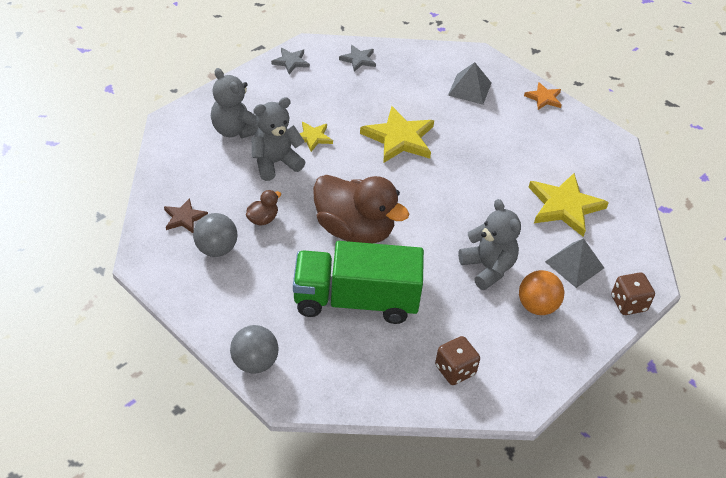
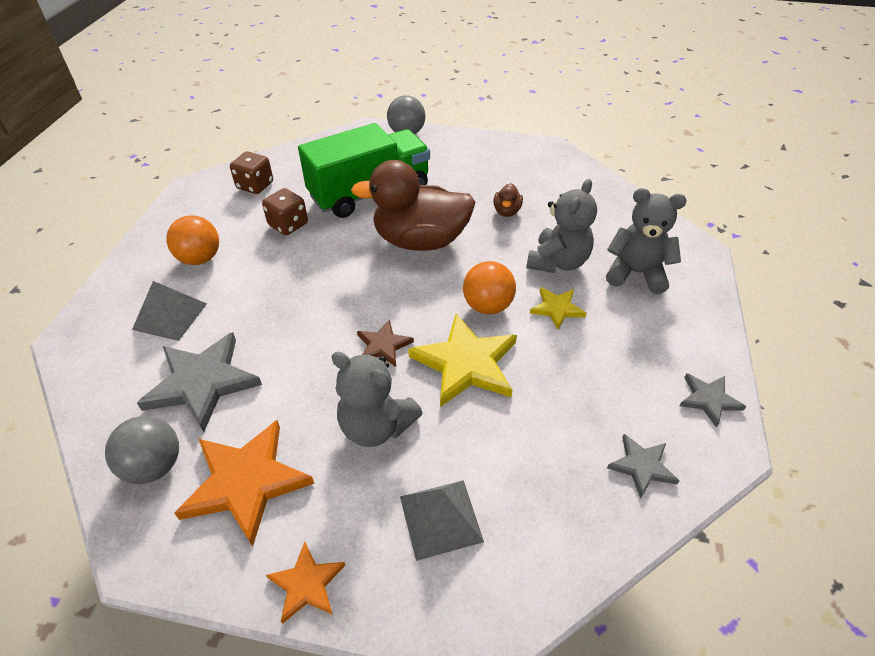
camera: 150 degrees right, 0 degrees up
brown star [164,198,208,233] -> brown star moved to [357,320,414,367]
grey ball [193,213,238,257] -> grey ball moved to [105,416,179,484]
grey teddy bear [458,199,521,290] -> grey teddy bear moved to [331,352,423,447]
yellow star [528,173,609,237] -> grey star [137,332,262,432]
brown dice [611,273,655,315] -> brown dice moved to [262,188,308,235]
none -> orange star [174,420,314,547]
none -> orange ball [463,261,516,314]

